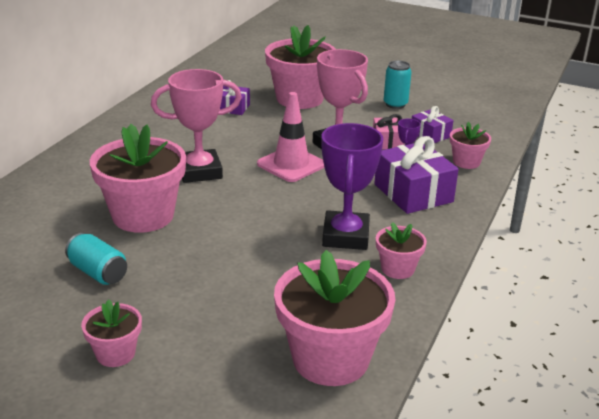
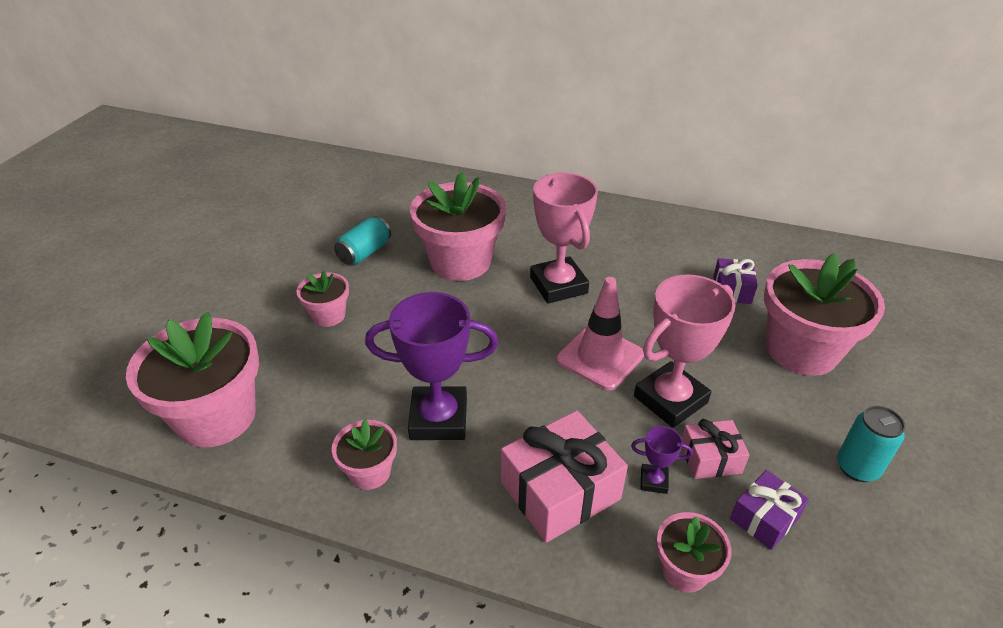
camera: 85 degrees right, 10 degrees up
pink flower pot [81,299,142,367] -> pink flower pot moved to [297,271,349,327]
purple gift [374,136,459,214] -> pink gift [501,410,628,543]

